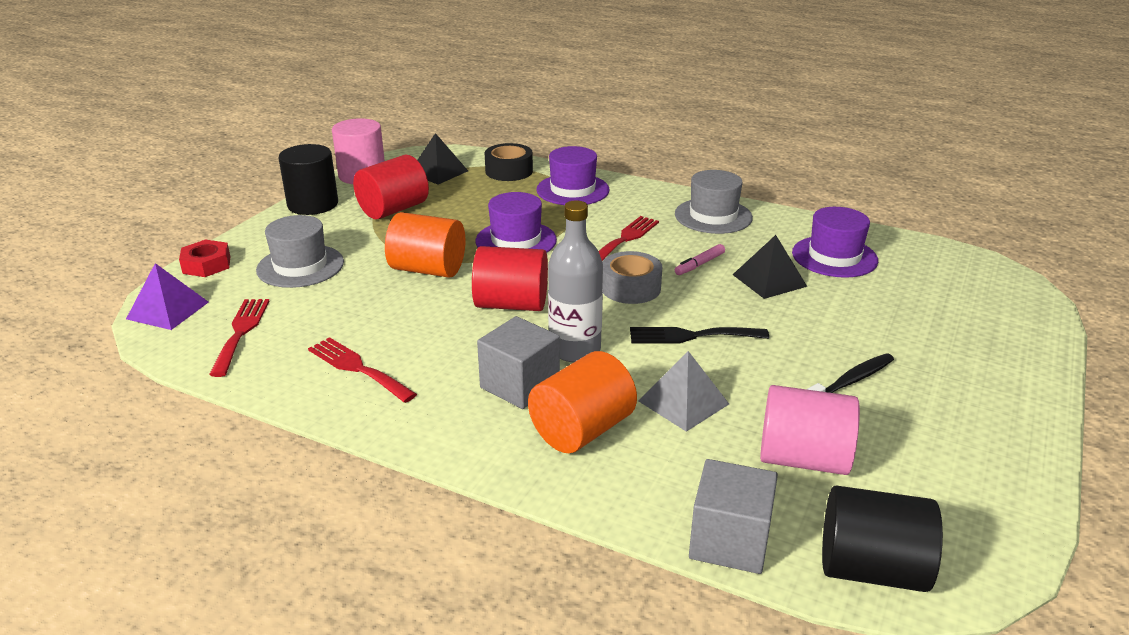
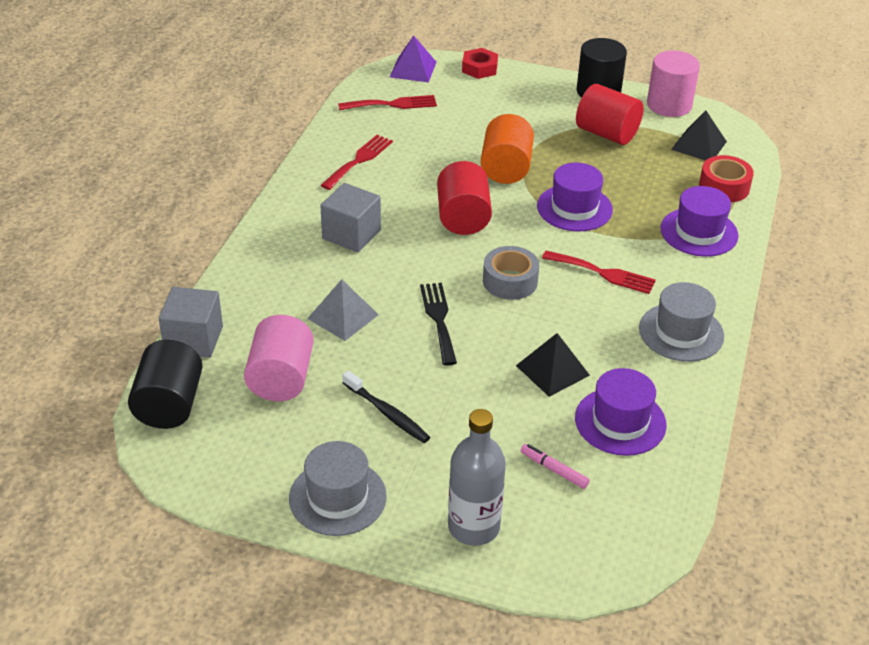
camera: 80 degrees right, 10 degrees up
grey hat [256,215,344,288] -> grey hat moved to [289,441,387,536]
black tape [485,143,533,181] -> red tape [699,155,754,202]
orange cylinder [528,351,637,453] -> none
grey bottle [548,200,603,362] -> grey bottle moved to [448,409,506,546]
pink marker [675,244,725,275] -> pink marker moved to [521,444,590,489]

